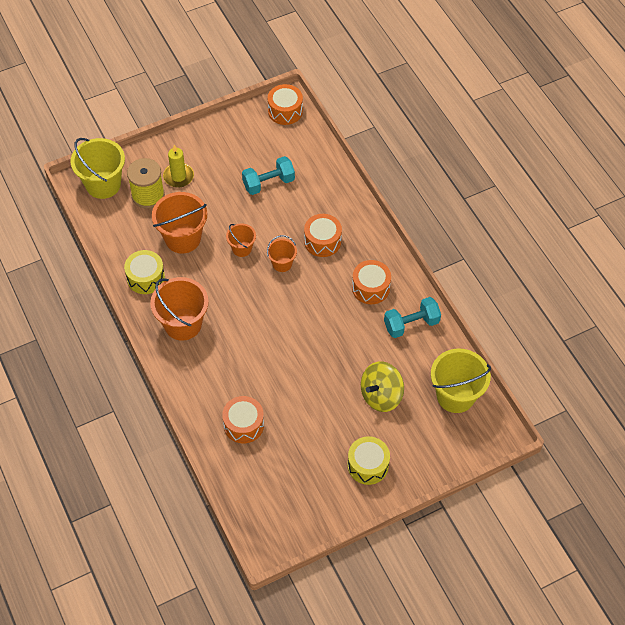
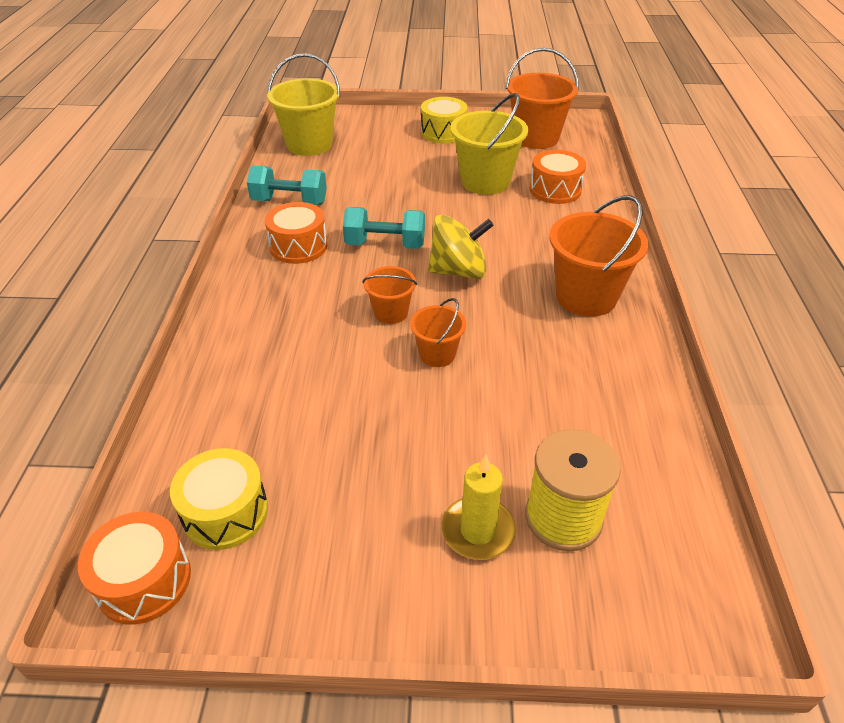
camera: 150 degrees left, 15 degrees down
yellow bucket [71,138,125,199] -> yellow bucket moved to [451,93,528,195]
yellow drum [124,250,165,294] -> yellow drum moved to [170,448,268,550]
orange bucket [152,192,207,253] -> orange bucket moved to [506,48,579,149]
turquoise dumbbell [242,156,295,195] -> turquoise dumbbell moved to [343,207,425,249]
orange drum [304,214,342,257] -> none
yellow spinning top [361,361,404,412] -> yellow spinning top moved to [428,215,494,279]

